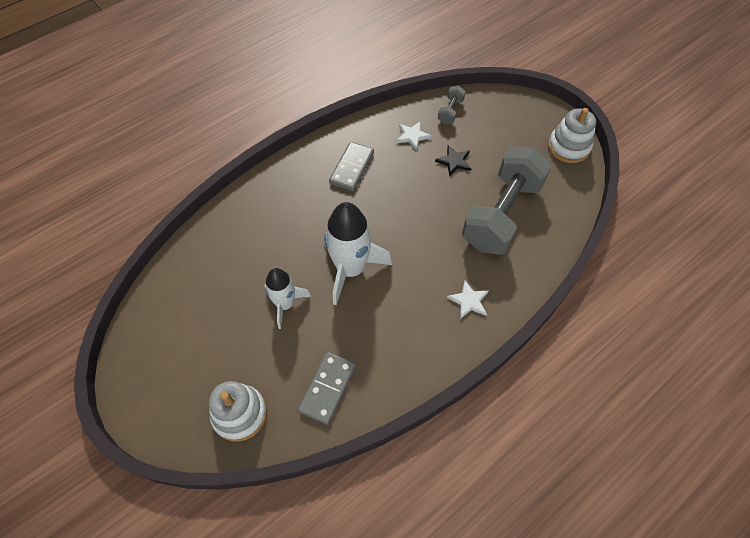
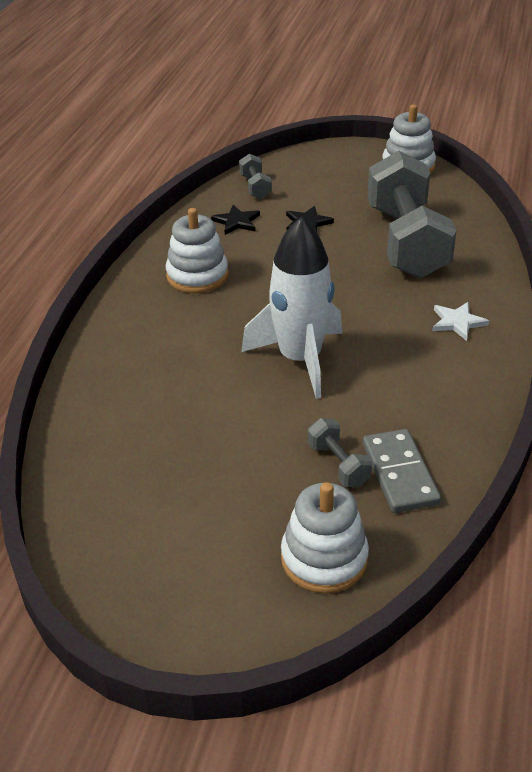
camera: 35 degrees left, 20 degrees down
white rocket [265,268,311,329] -> none
grey domino [329,142,374,191] -> white stacking toy [166,208,228,293]
white star [396,121,432,151] -> black star [211,205,260,235]
none -> grey dumbbell [308,418,372,487]

